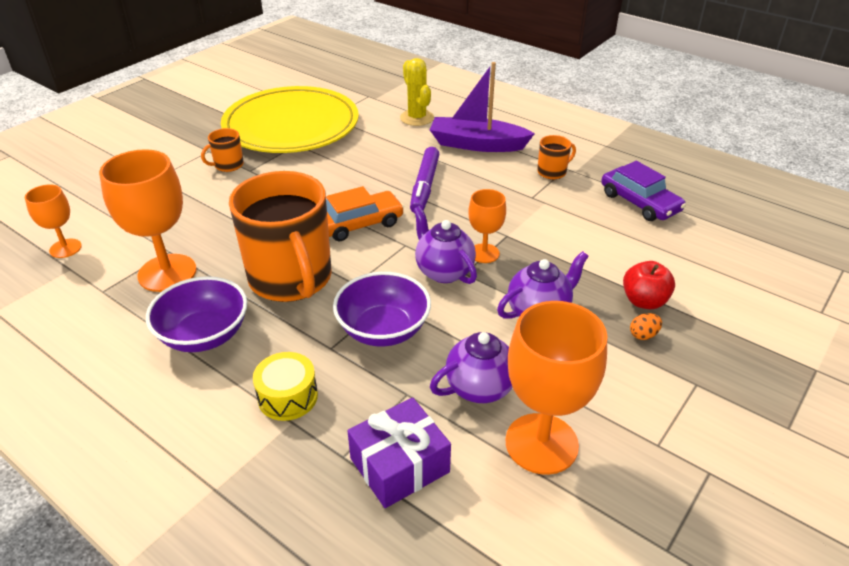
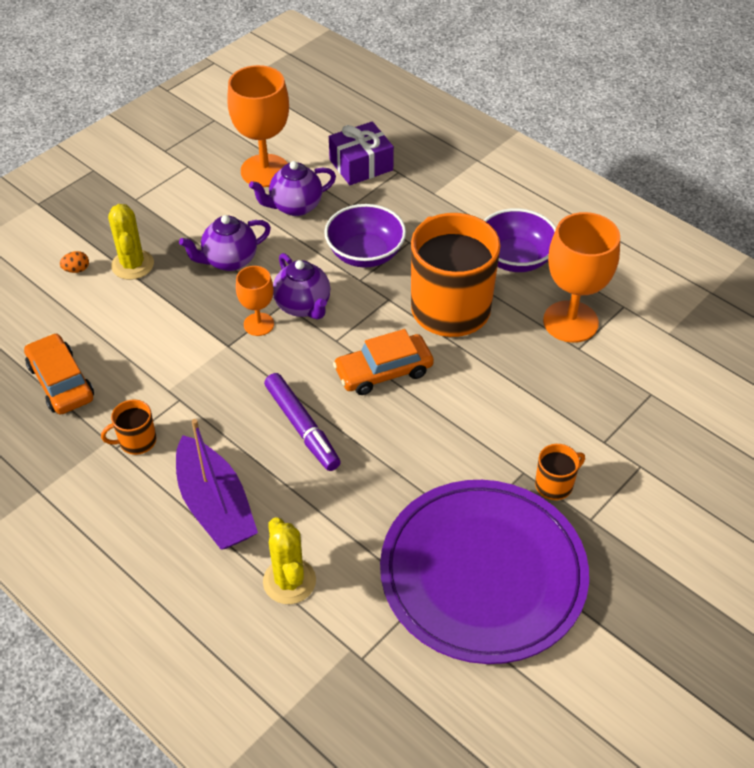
camera: 175 degrees left, 10 degrees up
orange goblet [25,184,82,258] -> none
yellow plate [221,86,359,153] -> purple plate [380,480,589,664]
yellow drum [253,352,318,421] -> none
purple marker [410,147,439,213] -> purple marker turned 135 degrees clockwise [264,373,341,471]
purple boat [430,62,535,152] -> purple boat turned 45 degrees clockwise [176,419,258,549]
purple car [601,161,686,221] -> orange car [24,333,94,415]
red apple [623,261,675,309] -> yellow cactus [108,204,154,280]
orange egg [630,313,662,340] -> orange egg moved to [60,251,89,273]

